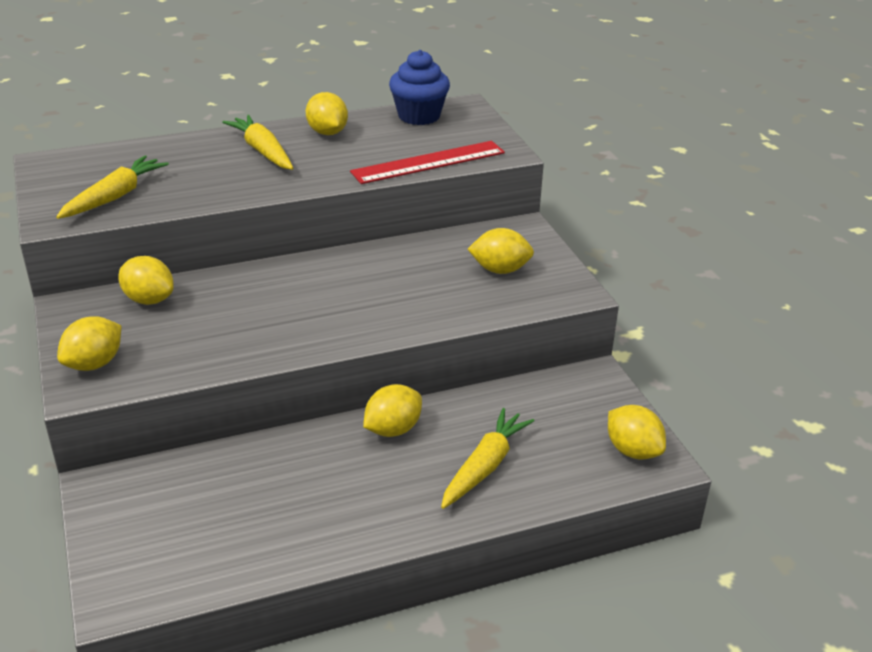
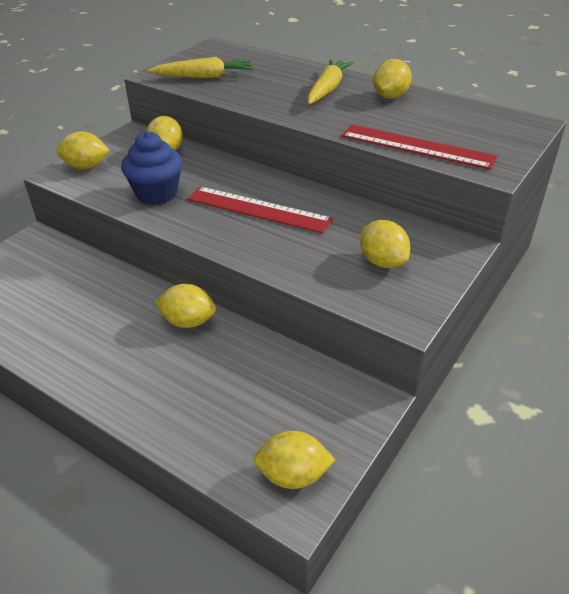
camera: 55 degrees right, 5 degrees up
blue cupcake [389,50,450,125] -> blue cupcake moved to [121,131,182,205]
yellow carrot [441,408,534,509] -> none
yellow lemon [608,405,666,460] -> yellow lemon turned 75 degrees clockwise [253,431,335,489]
none -> red ruler [187,186,333,233]

